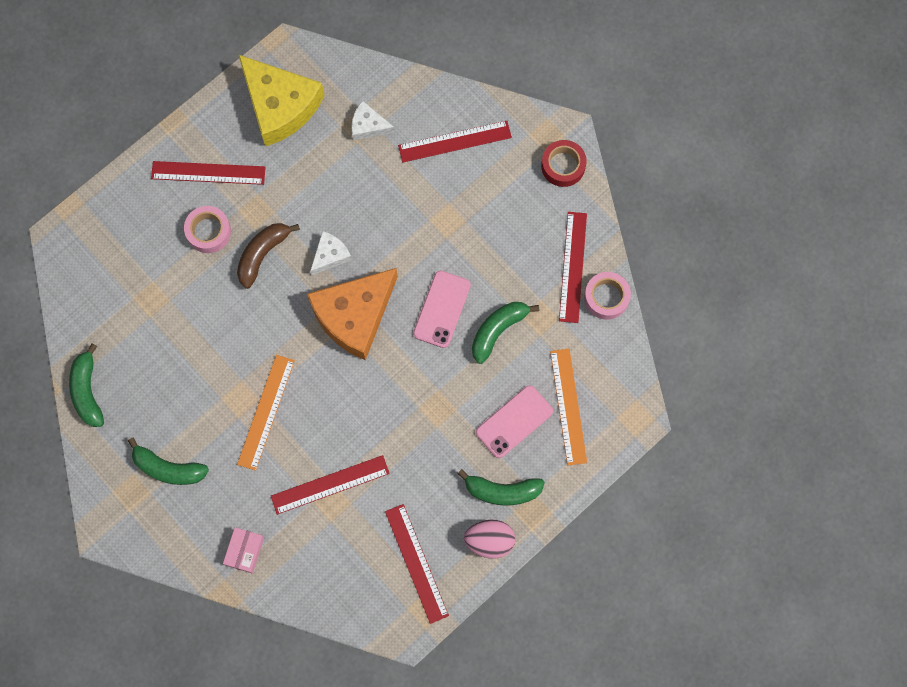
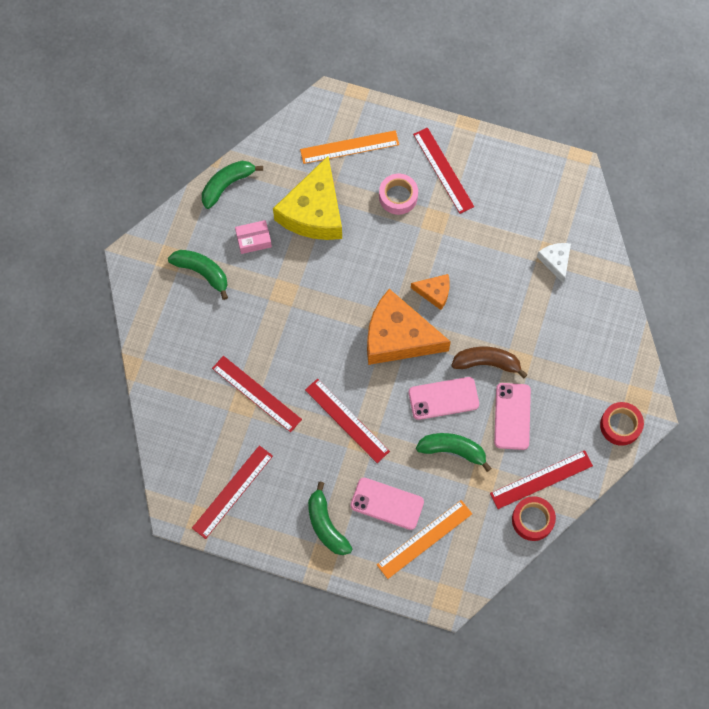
camera: 60 degrees right, 5 degrees down
green banana [128,437,209,485] -> green banana turned 135 degrees clockwise [168,250,228,300]
pink box [223,527,264,573] -> pink box moved to [235,220,272,254]
brown banana [237,223,300,289] -> brown banana moved to [451,347,528,378]
orange ruler [237,355,295,471] -> orange ruler moved to [300,130,399,164]
yellow cheese [239,55,325,147] -> yellow cheese moved to [273,156,342,240]
white cheese [310,231,352,275] -> orange cheese [411,274,450,310]
red ruler [398,121,512,163] -> red ruler moved to [305,379,390,463]
pink egg [464,520,515,559] -> none
pink tape [584,272,631,320] -> red tape [512,496,556,541]
none -> pink phone [494,383,531,450]

